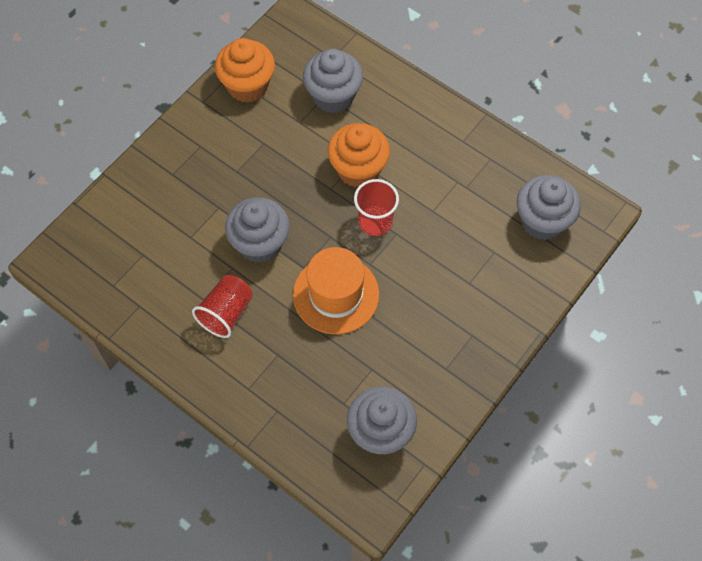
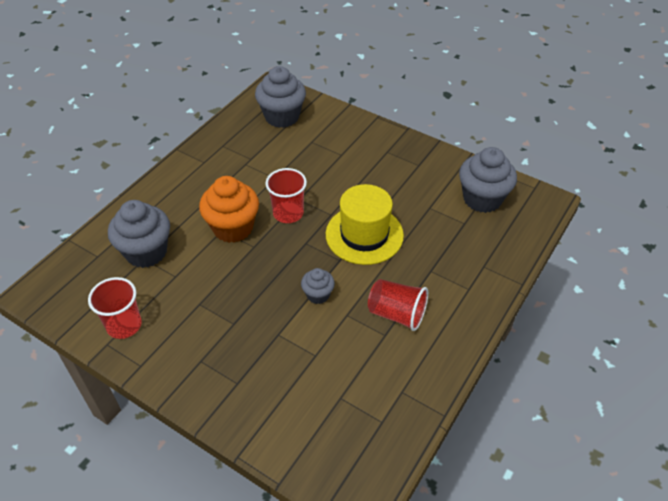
camera: 95 degrees left, 15 degrees down
orange cupcake [215,38,275,103] -> red cup [88,277,142,339]
grey cupcake [225,197,290,263] -> grey cupcake [301,268,335,304], size x0.53
orange hat [293,247,379,334] -> yellow hat [326,184,404,265]

